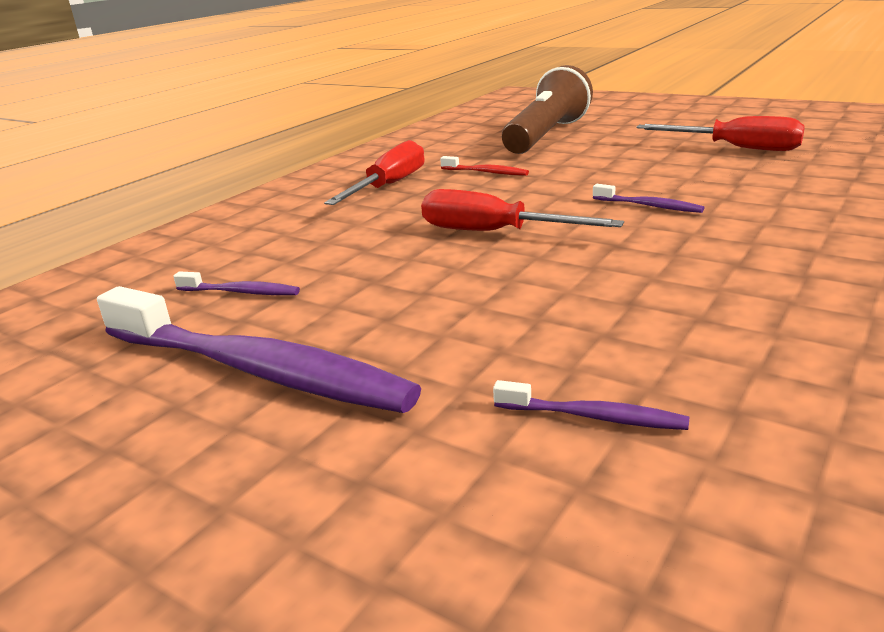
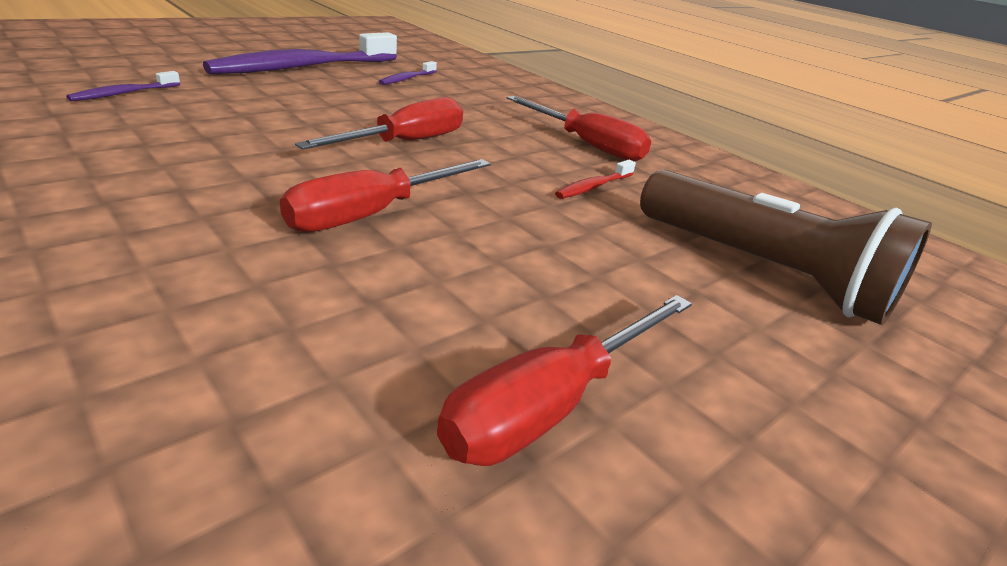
camera: 100 degrees right, 5 degrees up
purple toothbrush [593,184,704,213] -> red screwdriver [280,159,491,232]

